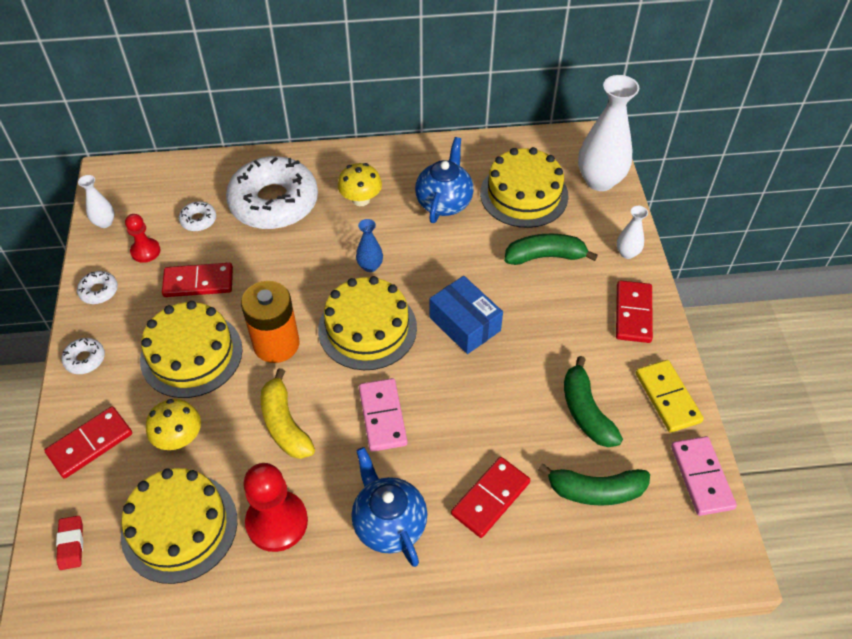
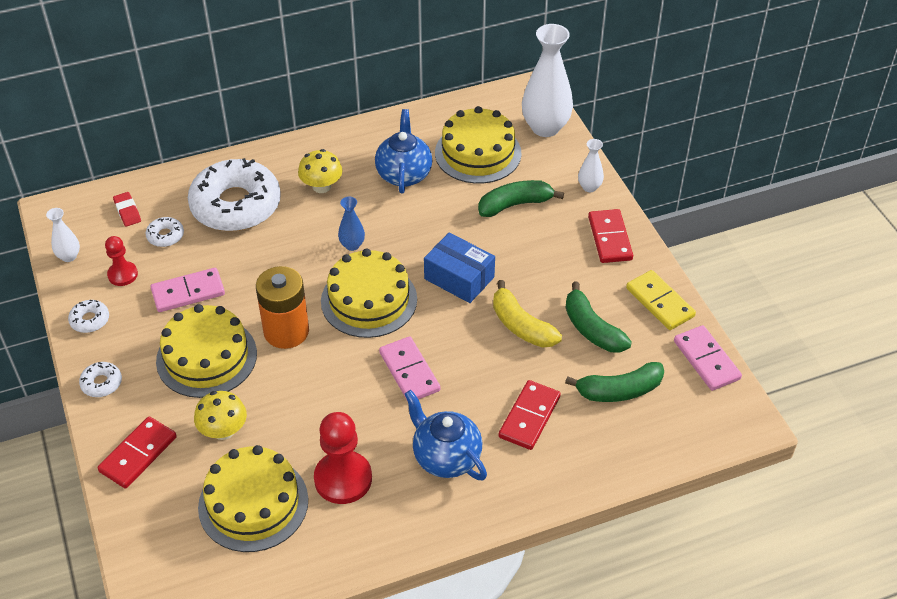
camera: 15 degrees left, 5 degrees down
red eraser [56,516,83,570] -> red eraser moved to [113,192,141,227]
red domino [162,263,233,297] -> pink domino [151,268,225,312]
yellow banana [260,368,315,459] -> yellow banana moved to [493,280,562,347]

